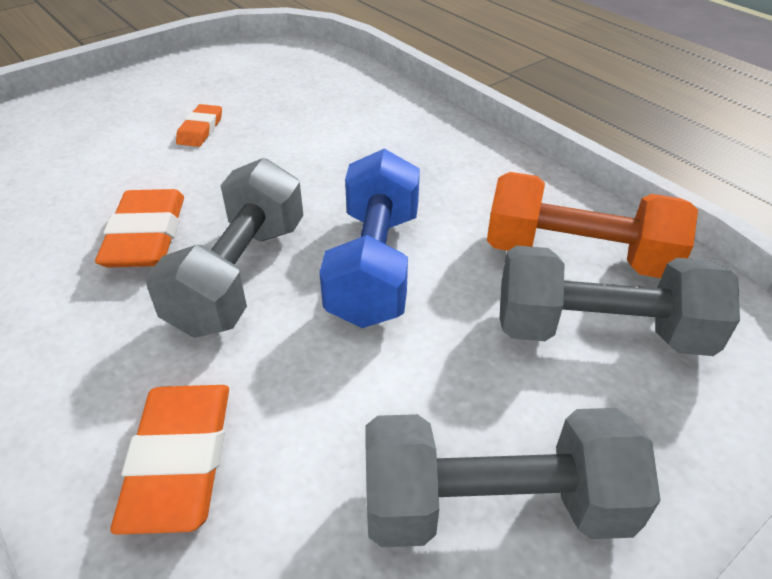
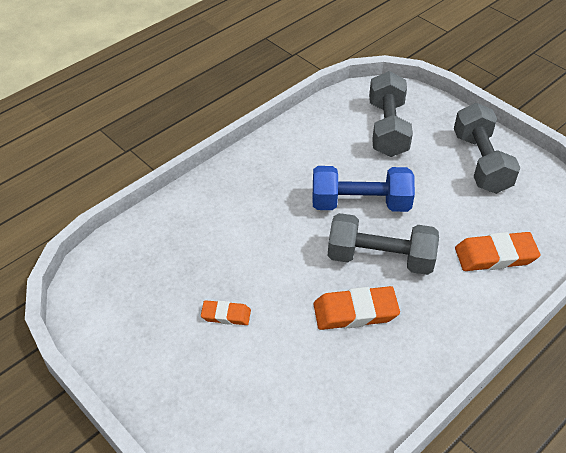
camera: 95 degrees left, 5 degrees up
orange dumbbell [487,172,698,278] -> none

